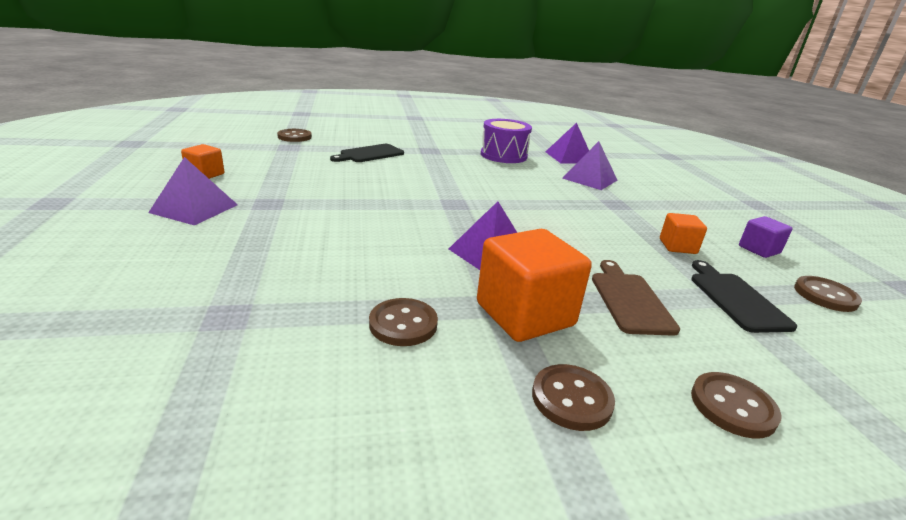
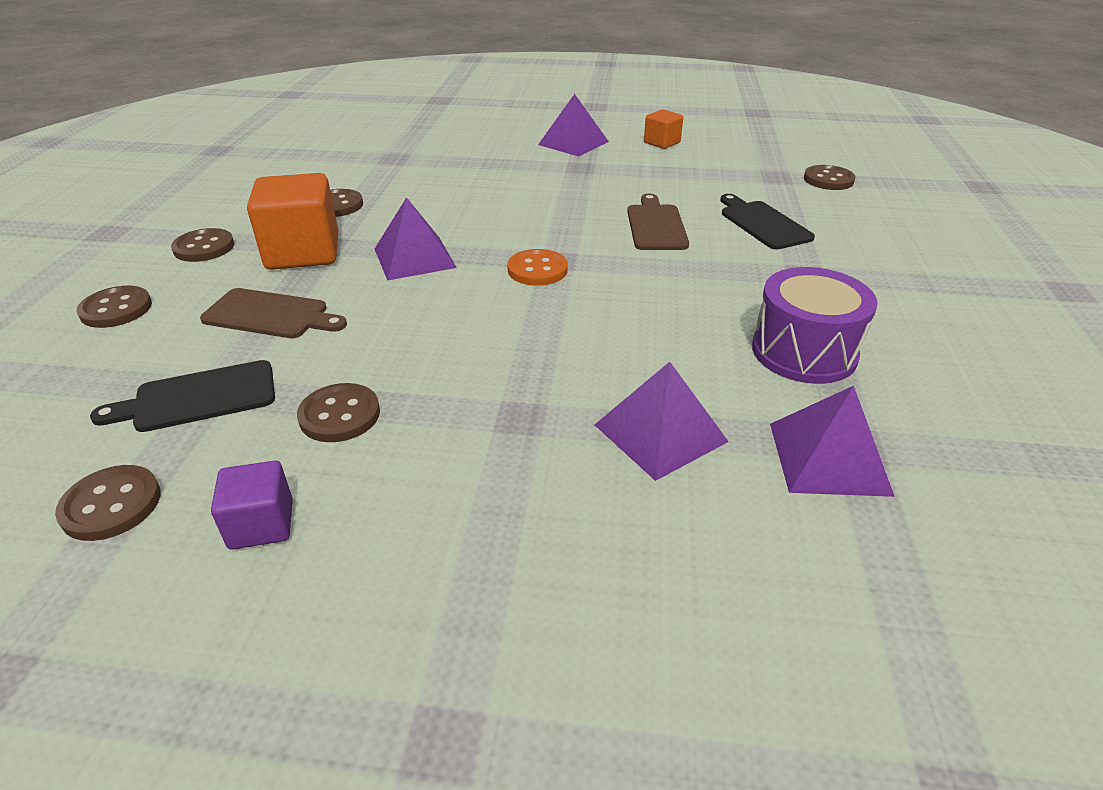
camera: 110 degrees right, 10 degrees up
orange cube [660,213,707,254] -> brown button [297,383,380,442]
black cutting board [691,260,797,333] -> black cutting board turned 150 degrees clockwise [90,360,275,432]
none -> orange button [507,249,568,286]
none -> brown cutting board [627,194,689,250]

